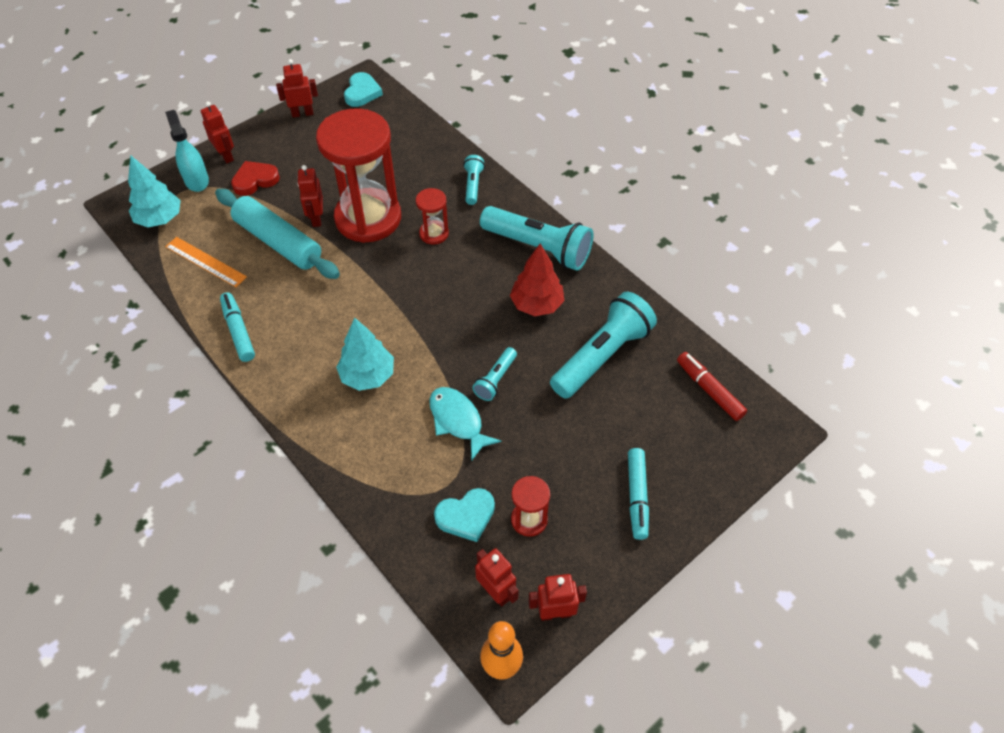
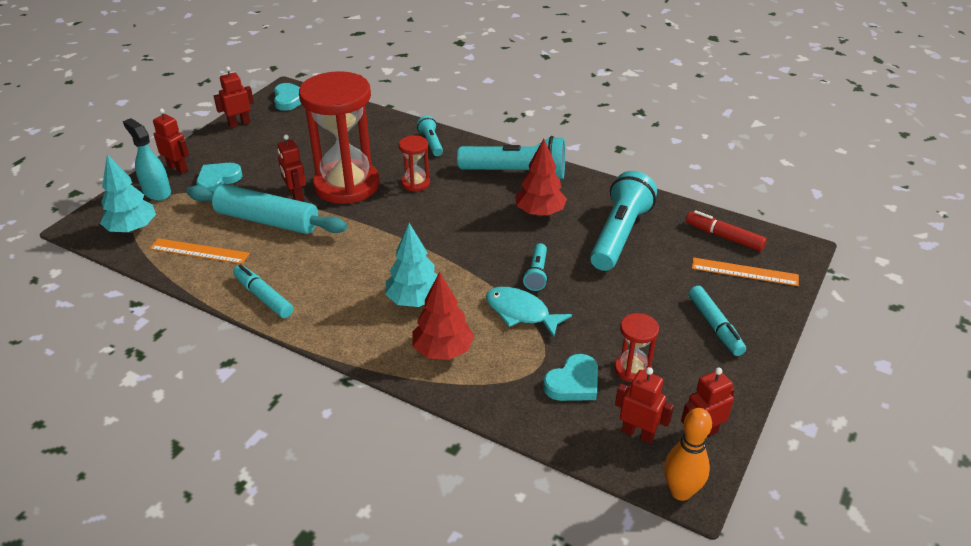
camera: 20 degrees left, 15 degrees down
red heart [231,161,280,196] -> turquoise heart [196,163,243,192]
none -> red tree [412,272,474,360]
none -> orange ruler [692,258,799,286]

